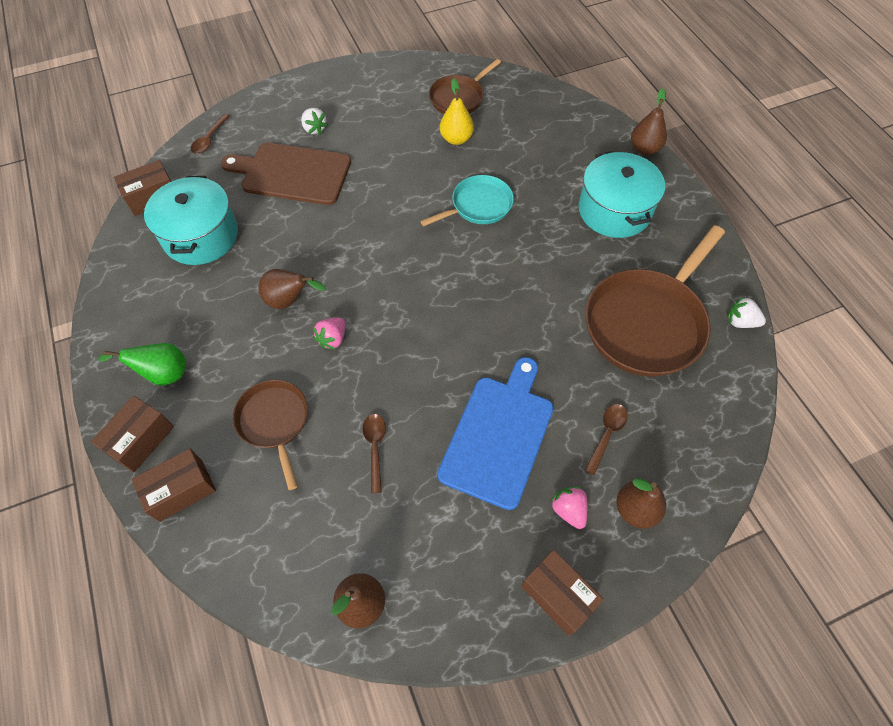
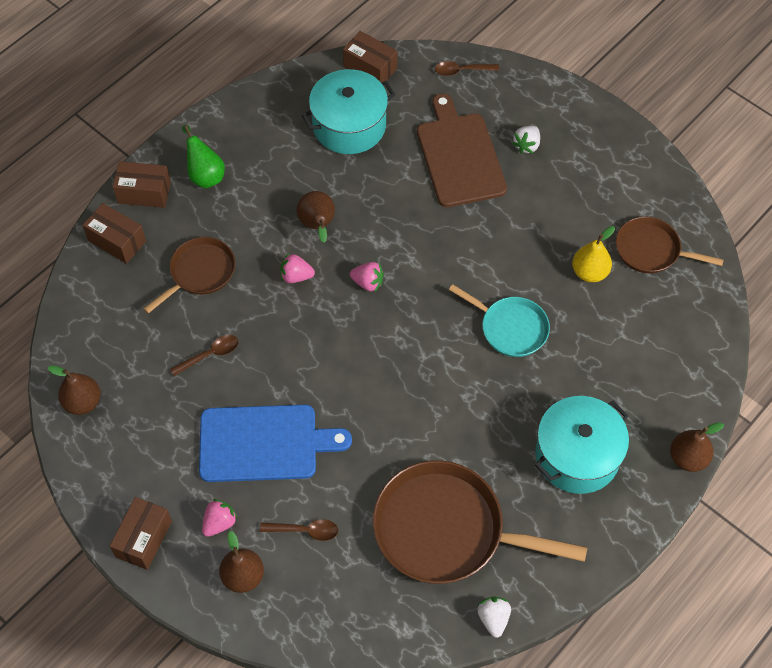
camera: 65 degrees right, 0 degrees up
none -> pink strawberry [350,262,384,292]

